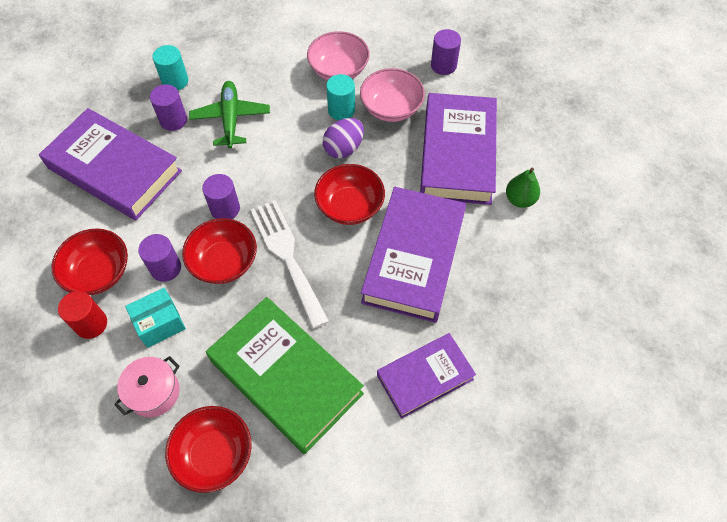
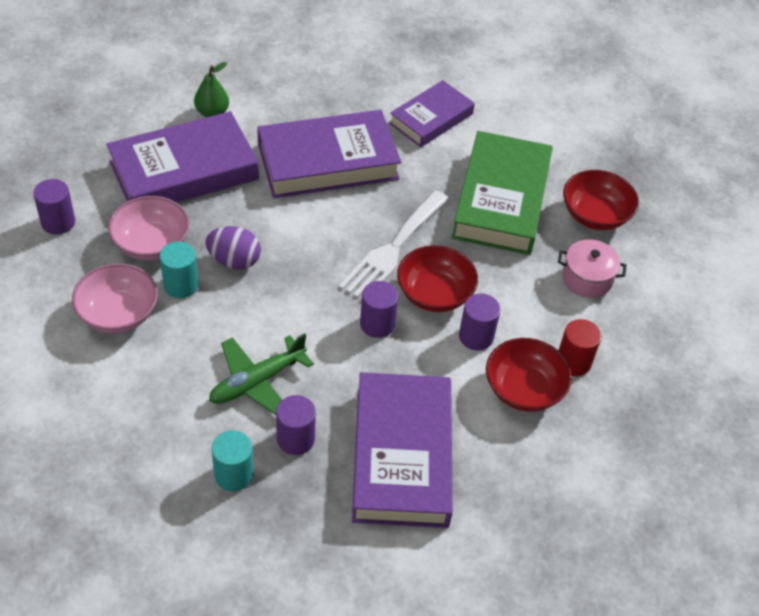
camera: 125 degrees left, 10 degrees down
turquoise box [125,288,186,348] -> none
red bowl [314,164,385,225] -> none
purple book [377,333,476,419] -> purple book turned 75 degrees counterclockwise [389,80,475,147]

